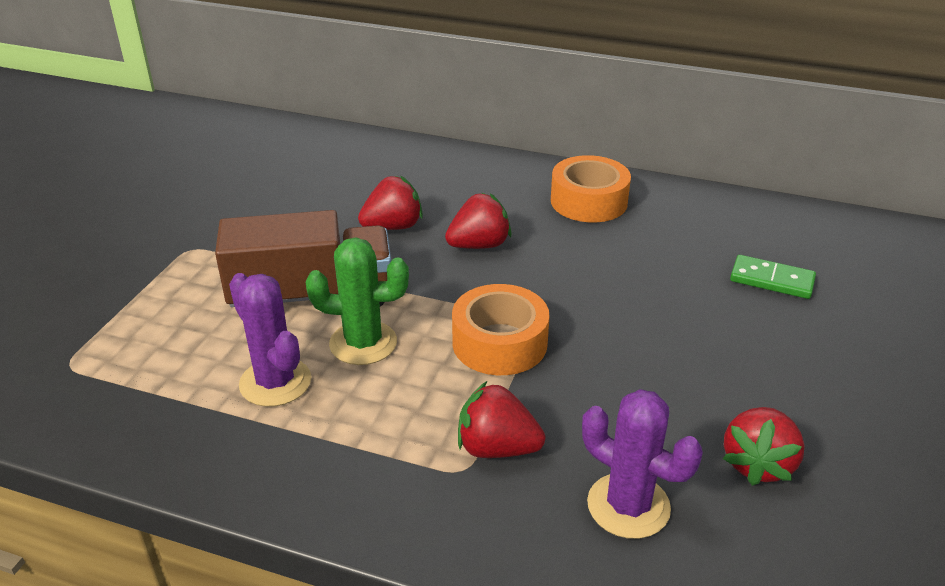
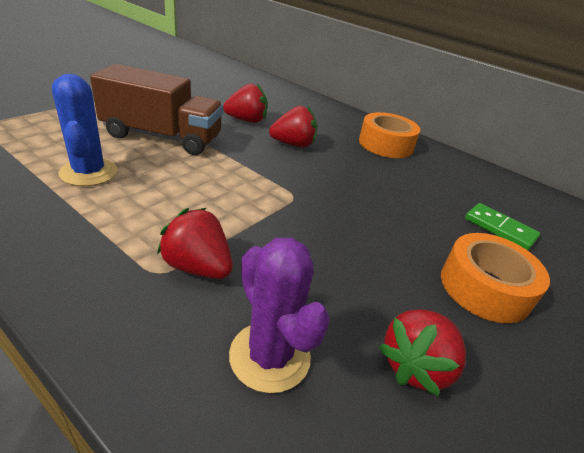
camera: 15 degrees right, 0 degrees up
purple cactus [229,273,311,407] -> blue cactus [52,74,118,186]
green cactus [305,238,409,365] -> none
orange tape [452,284,550,375] -> orange tape moved to [441,233,550,323]

